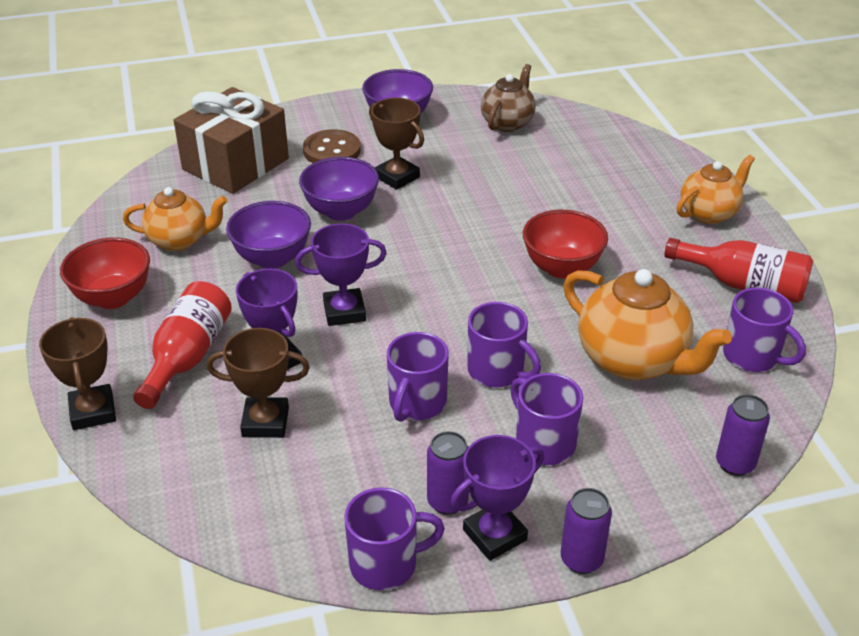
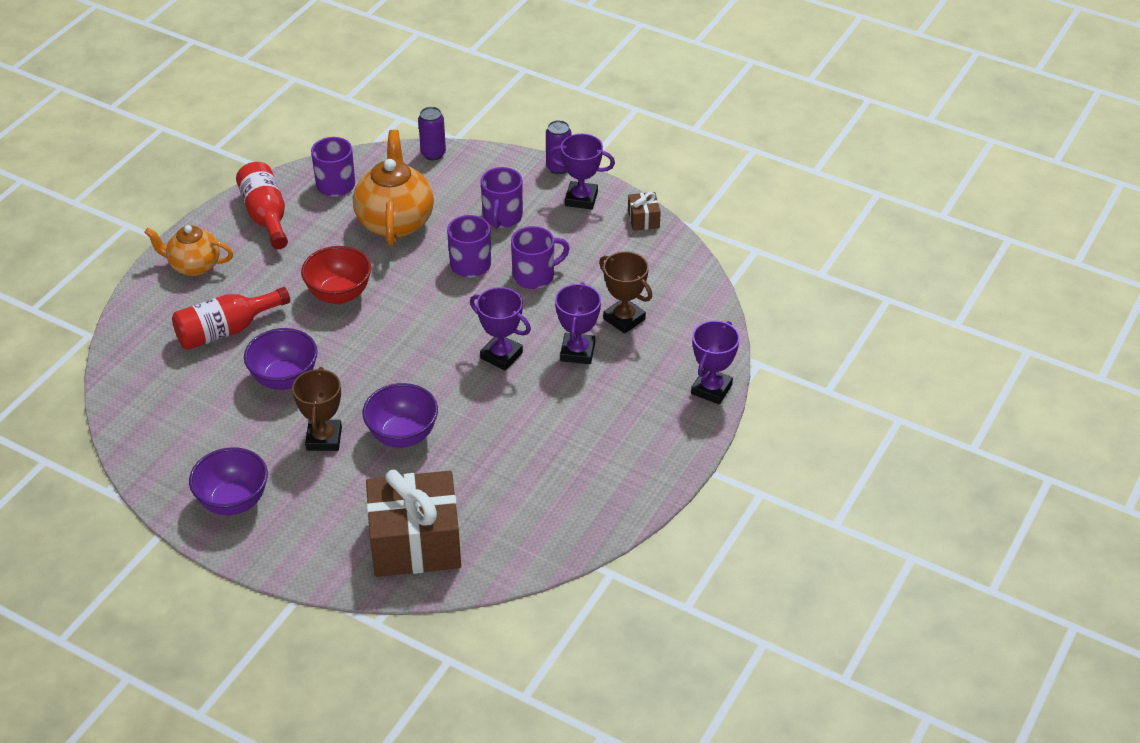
camera: 135 degrees left, 5 degrees up
brown trophy [39,317,116,430] -> purple trophy [691,320,740,404]
red bowl [60,237,150,309] -> none
orange teapot [123,187,228,251] -> none
red bottle [133,281,232,409] -> red bottle moved to [172,287,290,350]
purple bowl [226,201,311,269] -> purple bowl moved to [244,328,318,390]
brown button [303,129,361,163] -> none
purple mug [344,487,445,591] -> brown gift [628,192,661,231]
purple can [427,431,469,515] -> none
brown teapot [481,64,536,132] -> none

